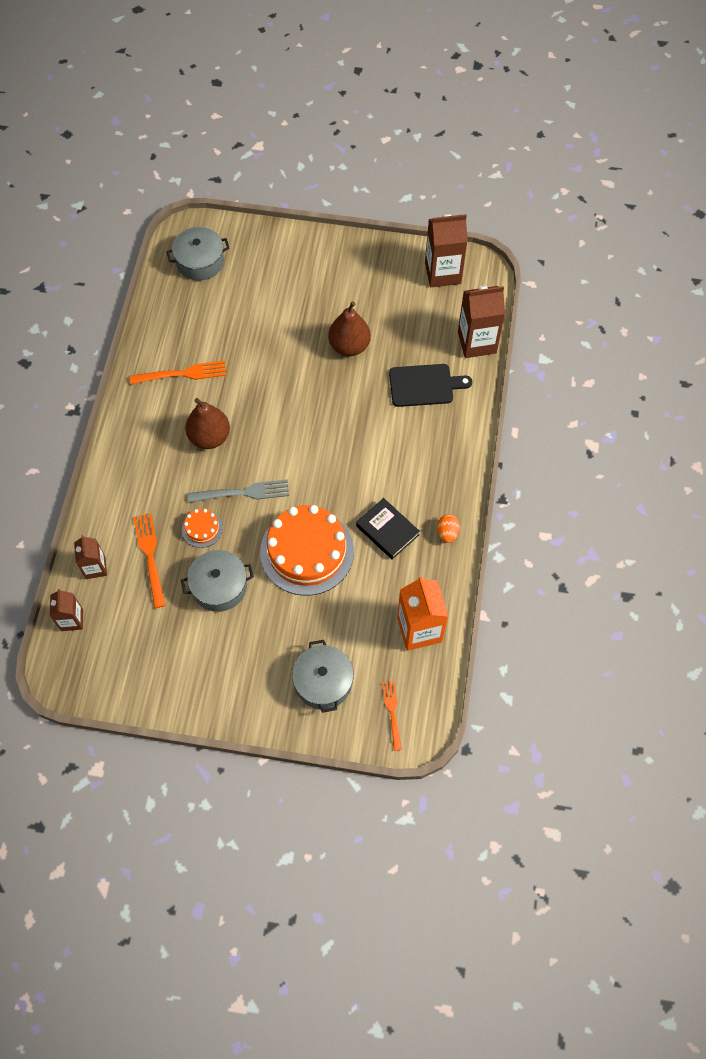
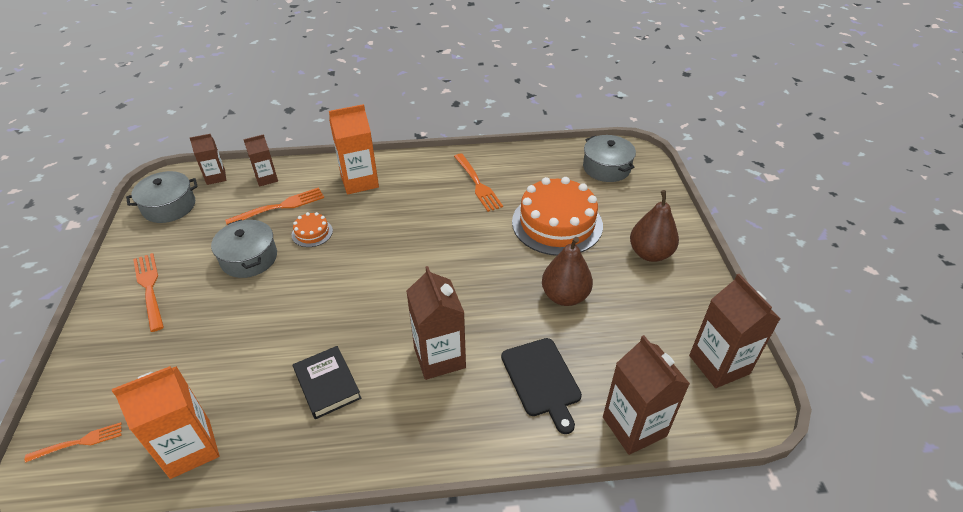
camera: 75 degrees right, 20 degrees down
brown pear [185,398,230,449] -> brown pear moved to [630,190,679,262]
grey fork [188,480,289,503] -> none
orange cake [260,505,354,596] -> orange cake moved to [512,177,603,256]
grey pot [292,640,354,713] -> grey pot moved to [126,171,198,223]
black book [356,498,420,560] -> black book turned 60 degrees counterclockwise [293,346,361,419]
orange egg [437,514,460,543] -> none
none -> orange fork [133,253,164,332]
none -> orange carton [329,104,379,194]
none -> brown carton [406,266,466,380]

